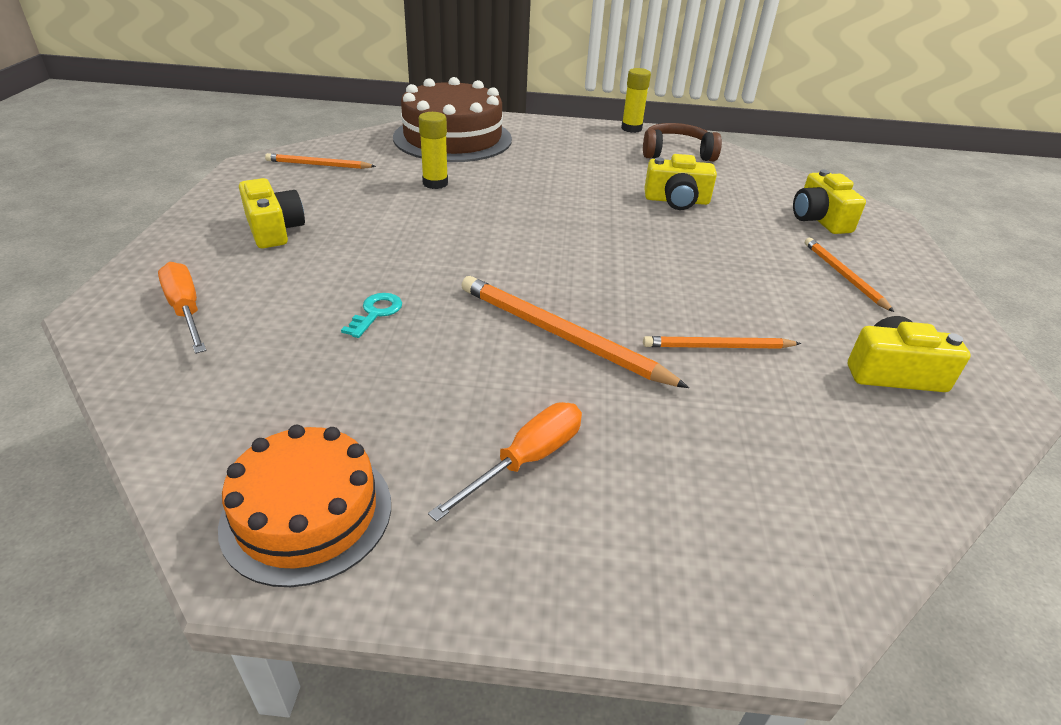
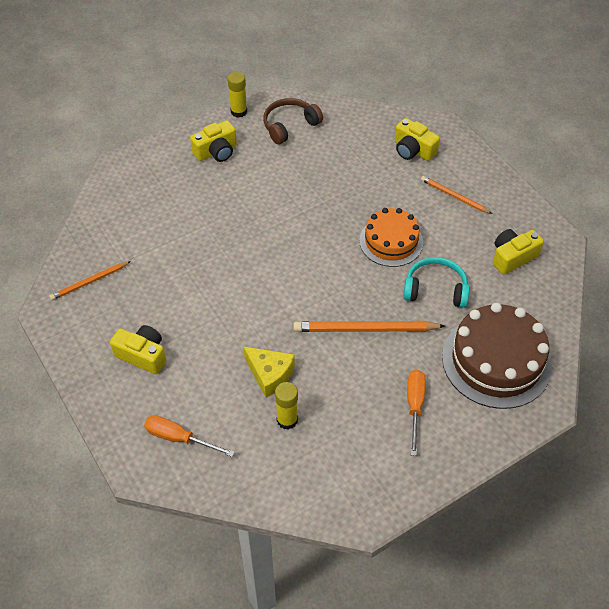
camera: 35 degrees left, 15 degrees up
orange cake [218,425,391,587] -> orange cake moved to [359,208,423,267]
turquoise key [341,293,402,338] -> yellow cheese [243,346,295,398]
brown cake [393,77,512,162] -> brown cake moved to [442,303,552,409]
yellow glue stick [419,112,448,189] -> yellow glue stick moved to [275,382,298,430]
orange pencil [643,336,801,349] -> turquoise headphones [403,257,470,308]
yellow camera [644,154,717,210] -> yellow camera moved to [190,120,237,162]

